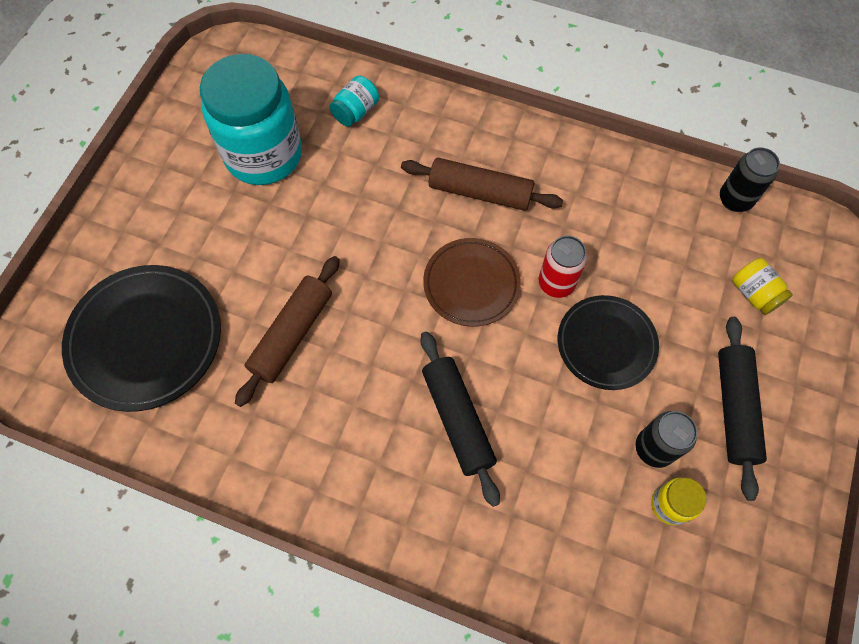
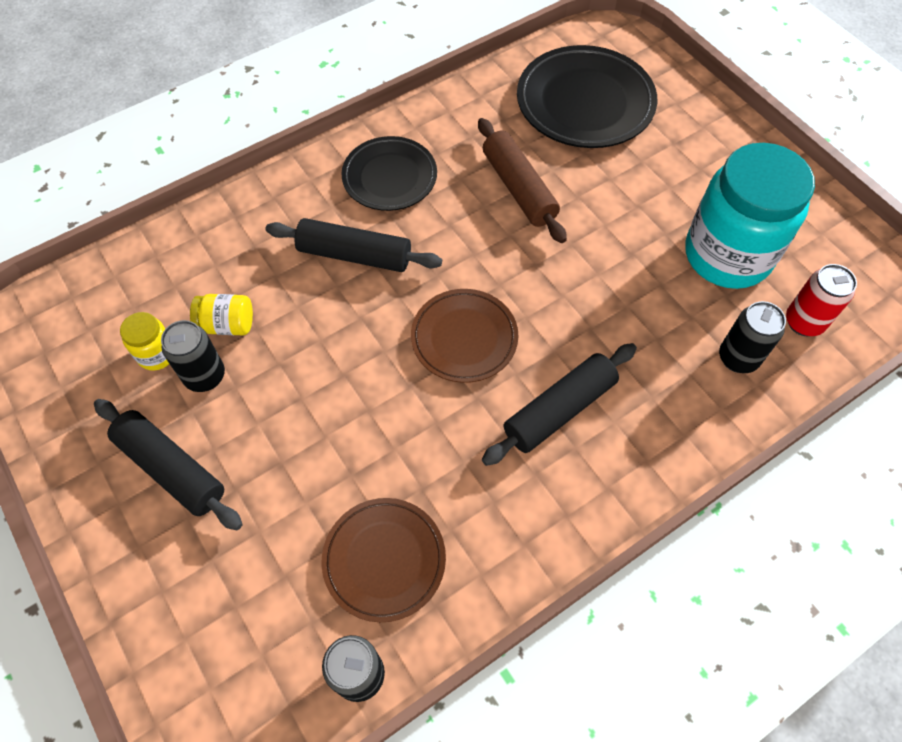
camera: 125 degrees right, 5 degrees down
turquoise jar [329,75,379,127] -> black can [719,301,786,373]
brown rolling pin [401,158,563,211] -> black rolling pin [482,343,637,466]
red can [539,236,587,298] -> red can moved to [786,264,857,336]
black plate [558,295,659,390] -> black plate moved to [341,136,437,211]
yellow jar [732,258,793,315] -> yellow jar moved to [190,294,253,335]
none -> brown plate [322,498,446,622]

